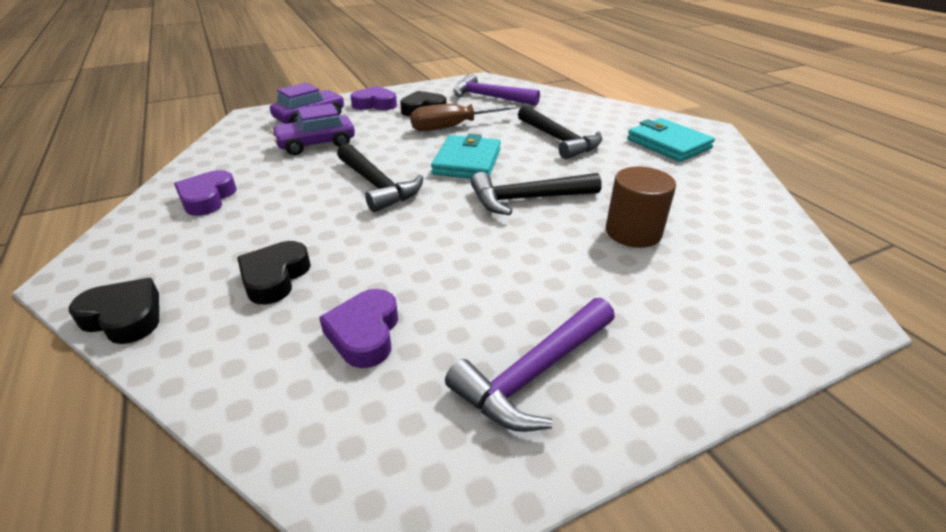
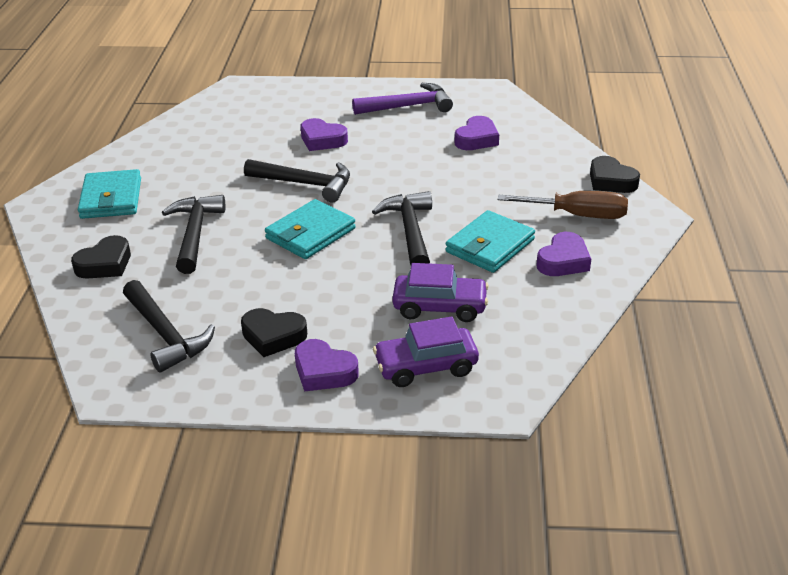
camera: 150 degrees left, 0 degrees up
black heart [237,241,311,305] -> black heart moved to [71,235,131,279]
brown screwdriver [410,104,518,131] -> brown screwdriver moved to [498,191,628,219]
purple hammer [453,74,540,106] -> black hammer [123,280,215,373]
brown cylinder [606,167,676,248] -> none
none -> purple heart [301,118,348,151]
none -> turquoise wallet [445,210,535,273]

